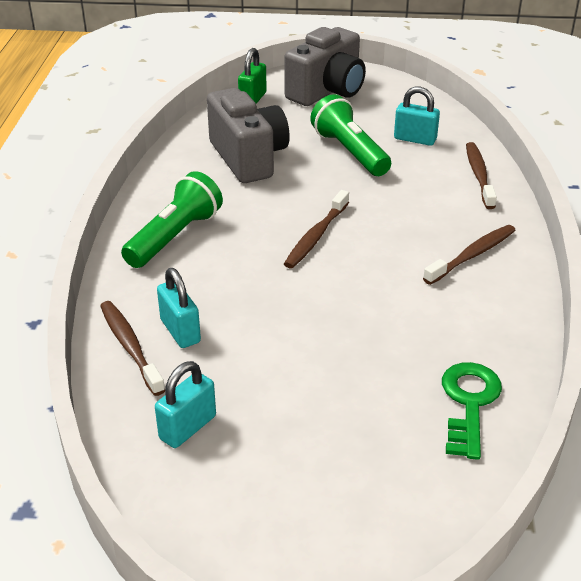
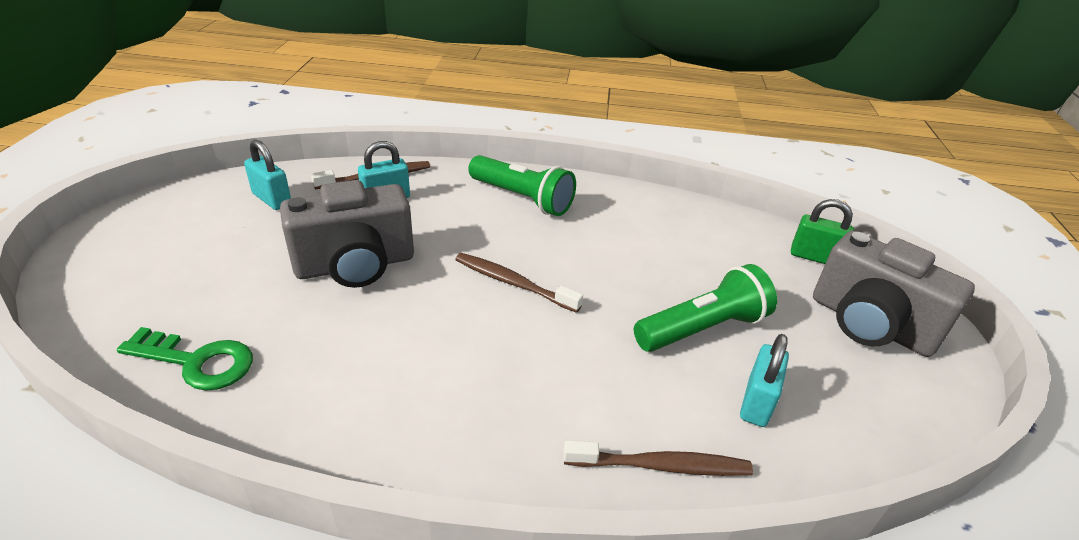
camera: 90 degrees right, 0 degrees up
grey camera [207,88,290,183] -> grey camera moved to [280,180,414,288]
brown toothbrush [423,225,516,285] -> none

